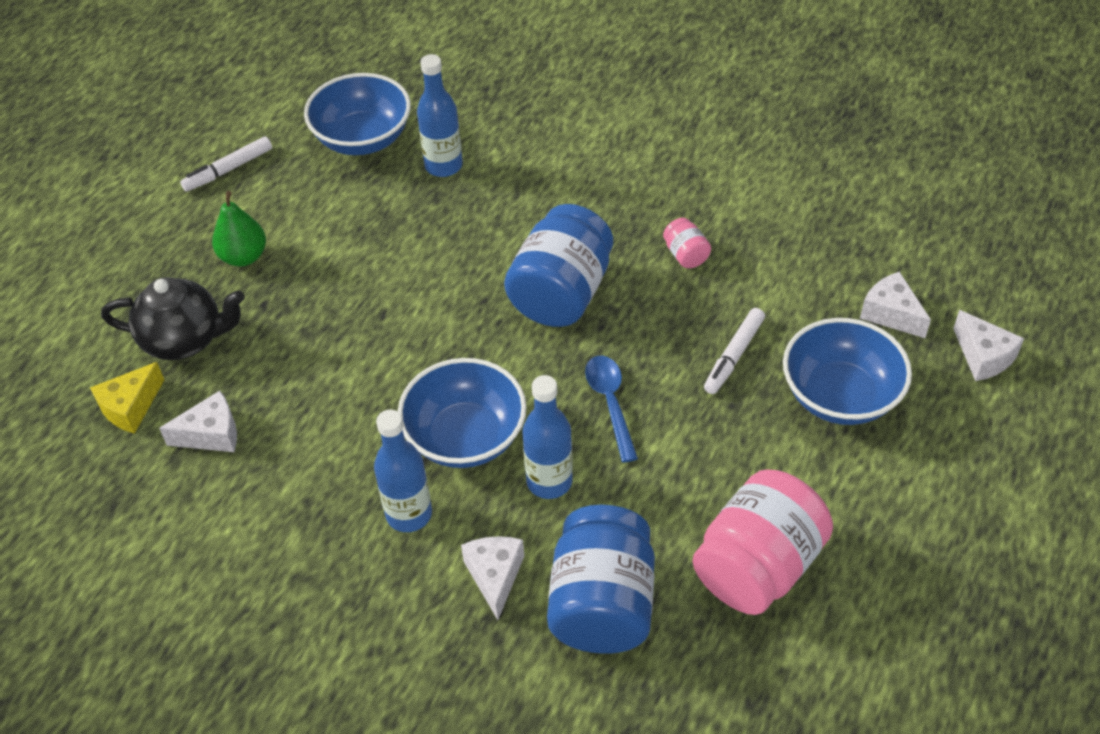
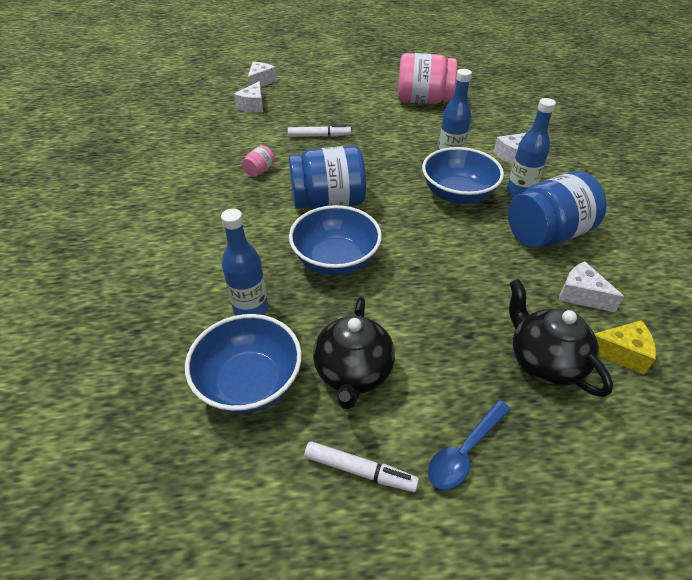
camera: 125 degrees left, 5 degrees down
green pear [212,191,266,267] -> none
blue jar [547,505,655,654] -> blue jar moved to [508,171,607,248]
blue spoon [585,356,638,463] -> blue spoon moved to [428,400,511,490]
blue bowl [783,318,912,425] -> blue bowl moved to [289,205,382,275]
none -> black teapot [313,297,395,409]

